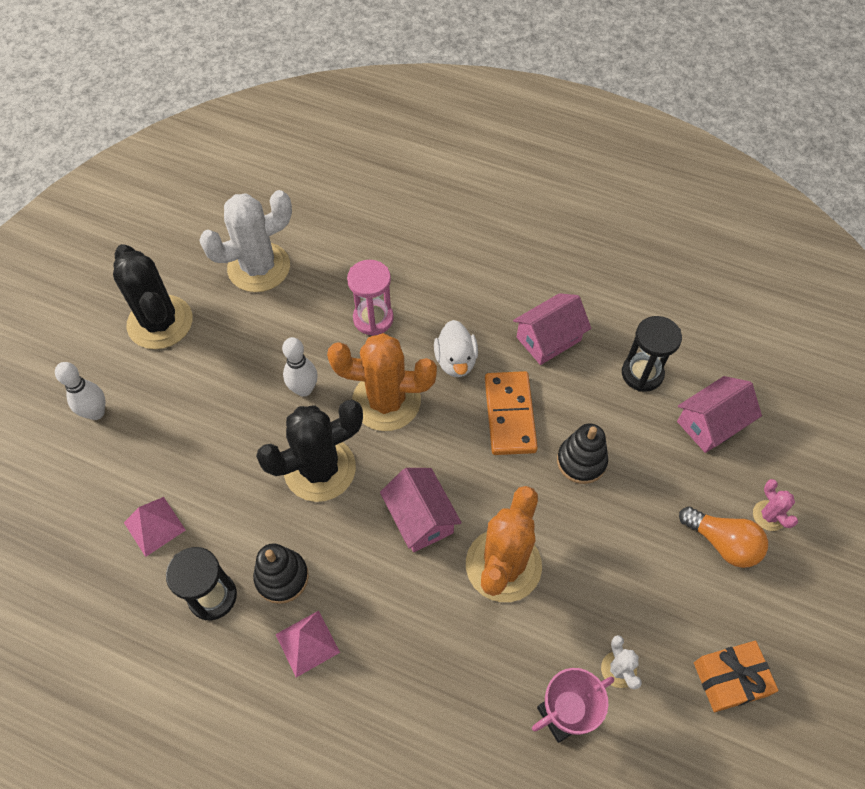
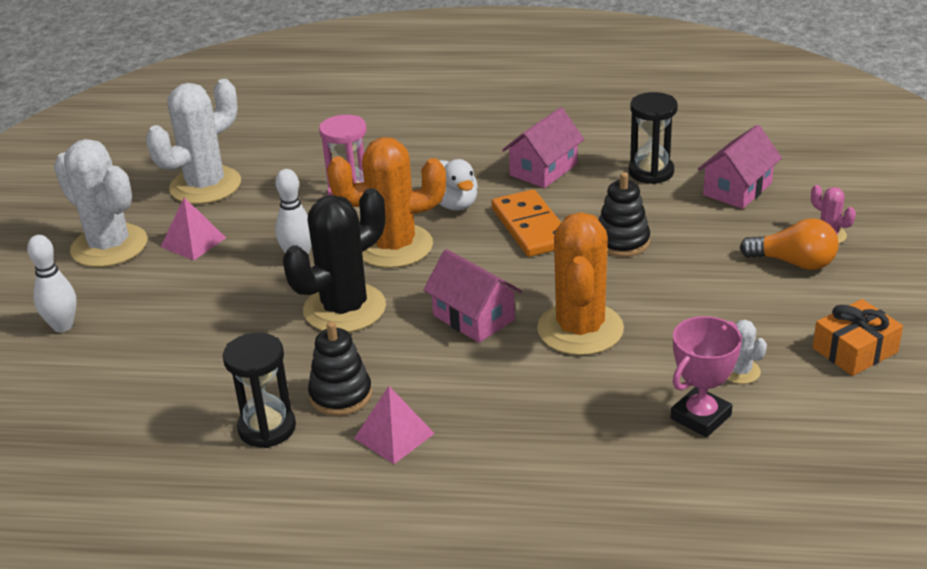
camera: 15 degrees left, 25 degrees down
black cactus [113,244,193,349] -> white cactus [54,139,147,267]
pink pyramid [124,497,186,557] -> pink pyramid moved to [161,197,226,261]

